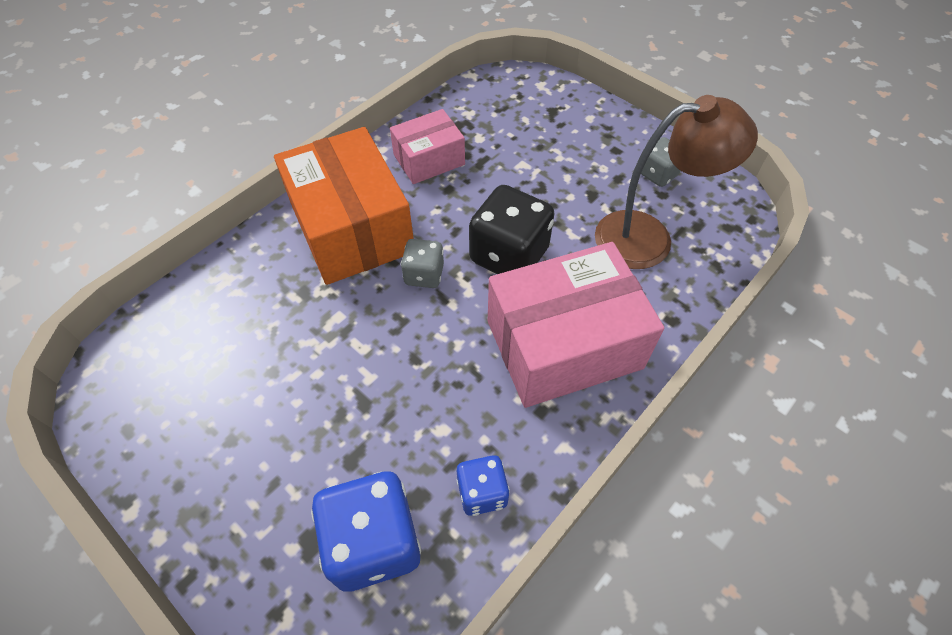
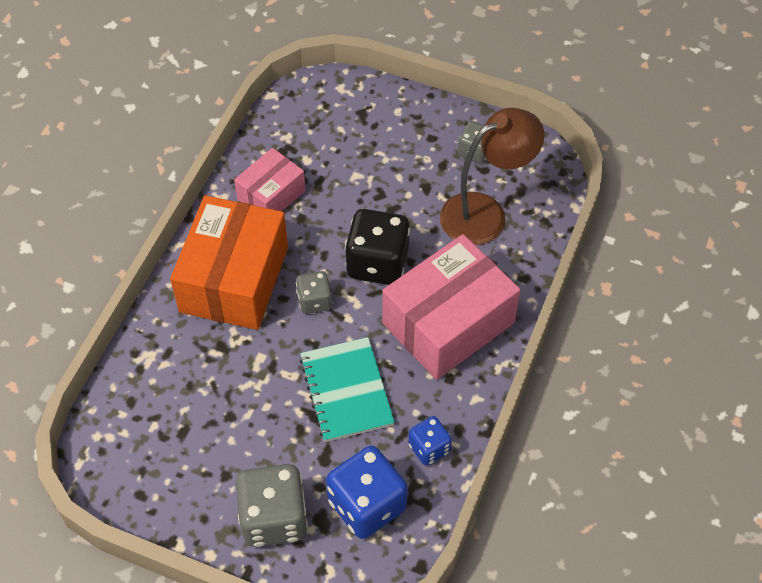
camera: 20 degrees left, 0 degrees up
orange box [274,127,414,285] -> orange box turned 60 degrees clockwise [170,195,288,330]
none -> grey dice [236,464,308,547]
none -> turquoise notebook [300,337,395,442]

